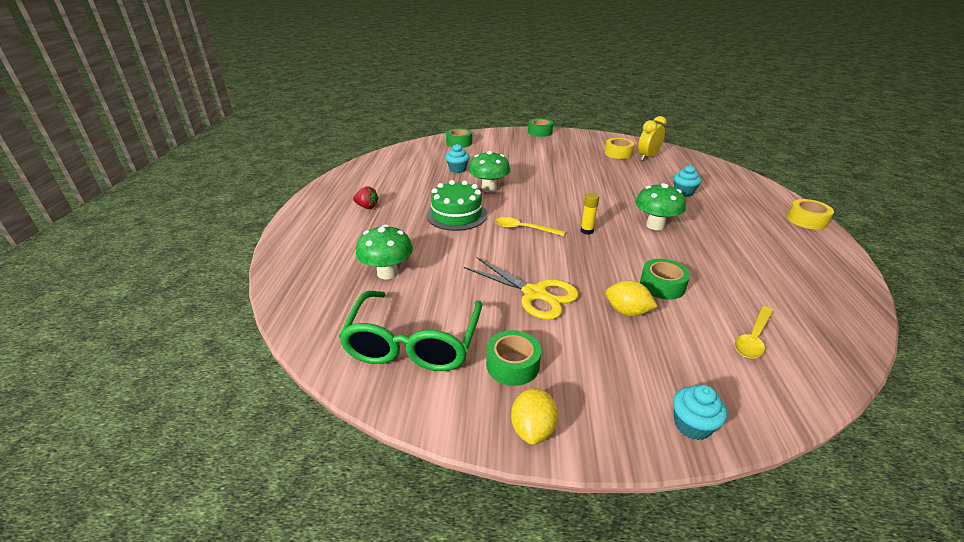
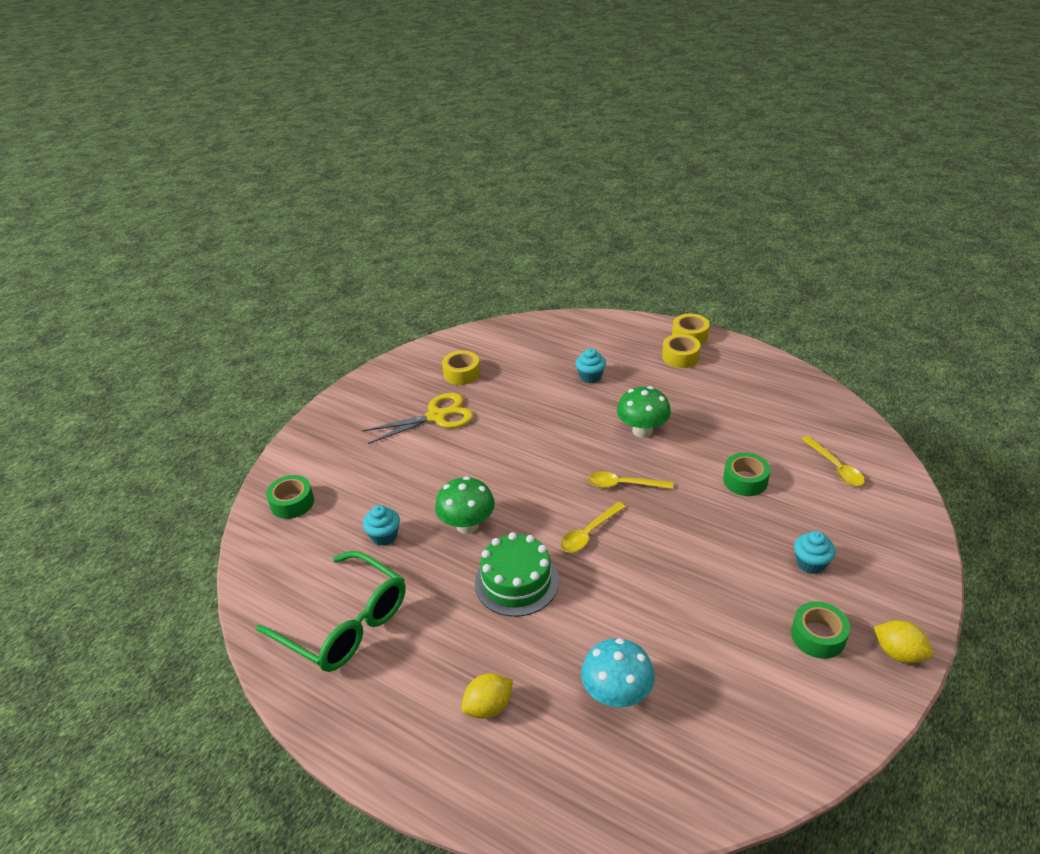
camera: 60 degrees left, 5 degrees up
green glasses [338,291,482,371] -> green glasses moved to [256,551,406,672]
red strawberry [353,186,379,209] -> none
green mushroom [356,224,413,280] -> turquoise mushroom [581,638,655,707]
yellow scissors [464,257,579,320] -> yellow scissors moved to [362,393,473,444]
green tape [528,118,553,137] -> none
yellow glue stick [581,193,599,235] -> yellow spoon [588,471,673,489]
yellow lemon [606,280,657,316] -> yellow lemon moved to [461,673,513,719]
yellow clock [638,116,667,161] -> none
turquoise cupcake [673,385,727,440] -> turquoise cupcake moved to [794,531,835,574]
none -> yellow tape [662,334,701,368]

